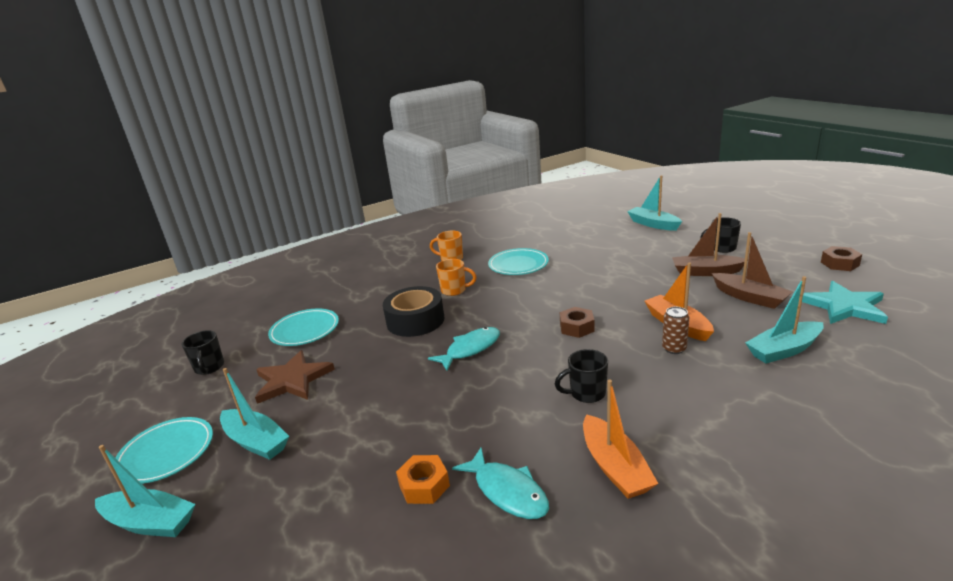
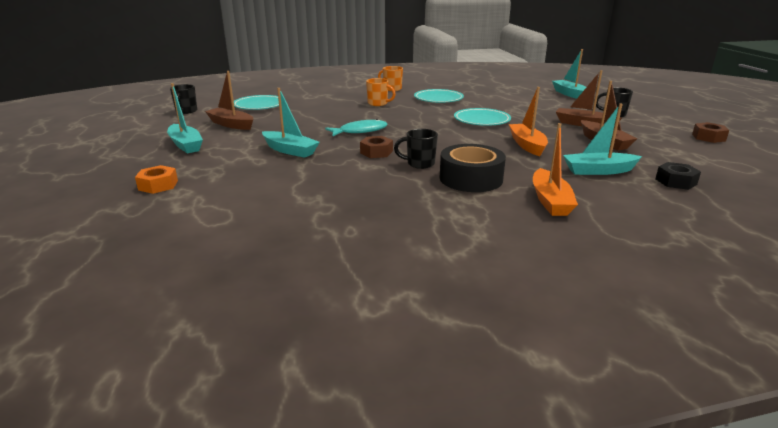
camera: 15 degrees right, 0 degrees up
turquoise boat [95,445,195,537] -> turquoise boat moved to [262,88,320,158]
turquoise plate [115,417,213,484] -> turquoise plate moved to [454,108,511,126]
brown star [255,350,335,404] -> brown boat [205,71,253,130]
black tape [383,286,445,337] -> black tape moved to [440,144,506,192]
orange nut [396,455,450,504] -> orange nut moved to [135,165,178,194]
turquoise fish [452,447,549,519] -> none
brown nut [560,307,595,338] -> brown nut moved to [360,136,393,158]
orange boat [583,380,659,499] -> orange boat moved to [533,123,578,216]
brown can [662,306,689,354] -> none
turquoise star [802,281,888,324] -> none
none -> black nut [655,162,701,190]

